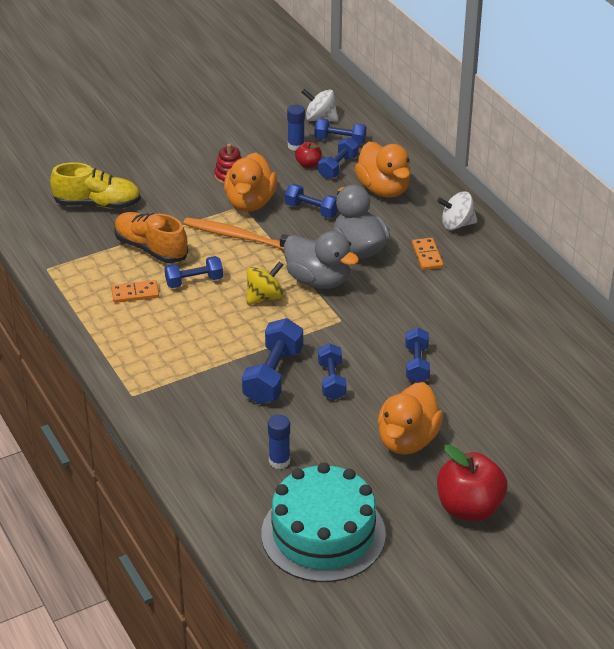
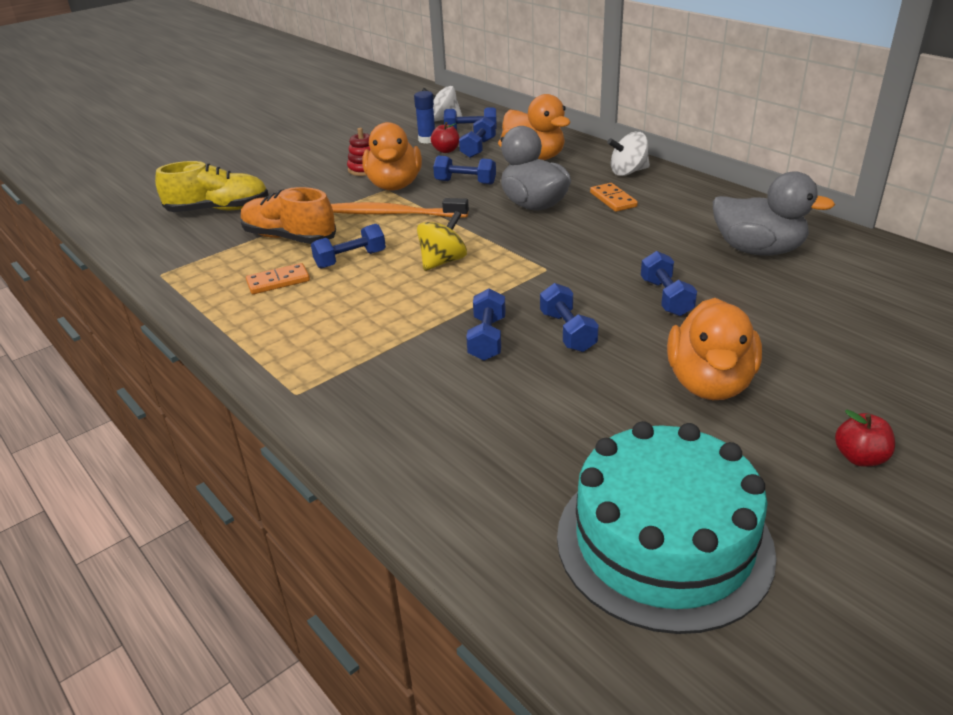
camera: 10 degrees left, 5 degrees down
blue dumbbell [242,318,303,404] -> blue dumbbell [466,288,506,361], size x0.64
blue glue stick [268,415,290,469] -> none
grey duck [284,231,359,289] -> grey duck moved to [713,171,835,256]
red apple [437,444,508,521] -> red apple [835,410,895,466], size x0.49

